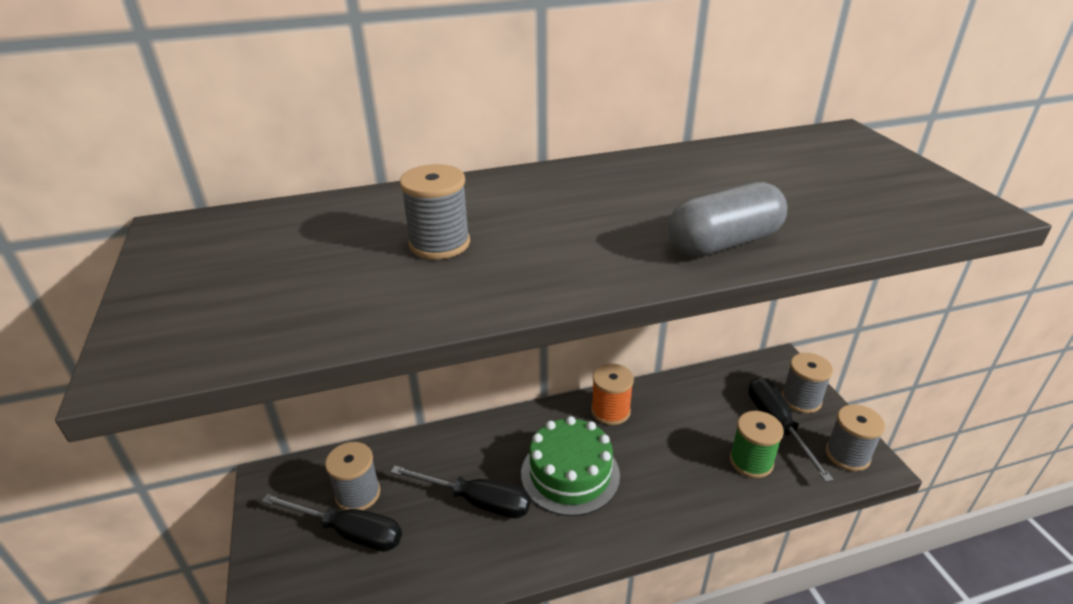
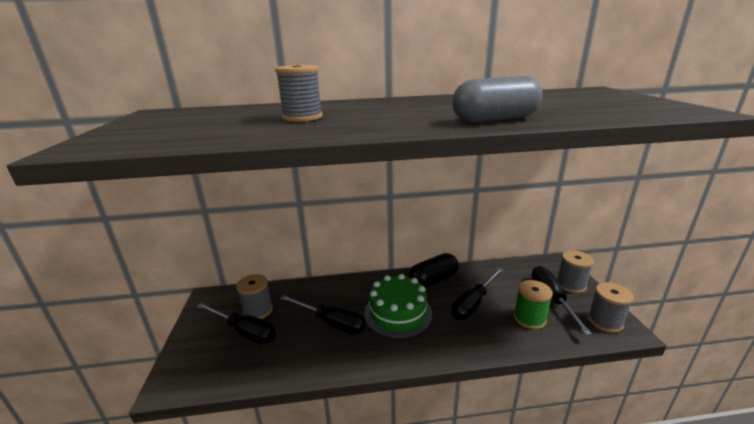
camera: 10 degrees right, 10 degrees down
orange spool [591,364,634,425] -> black capsule [409,253,459,288]
none -> black screwdriver [451,268,503,320]

